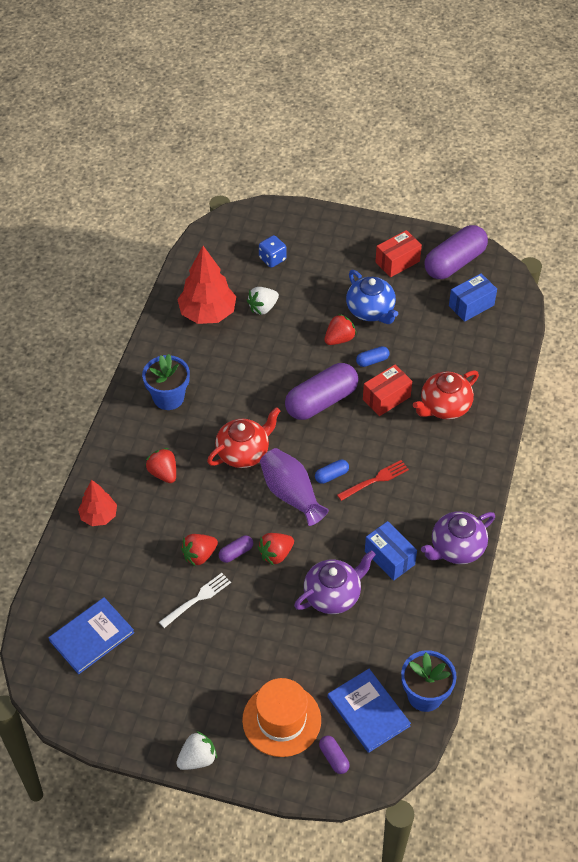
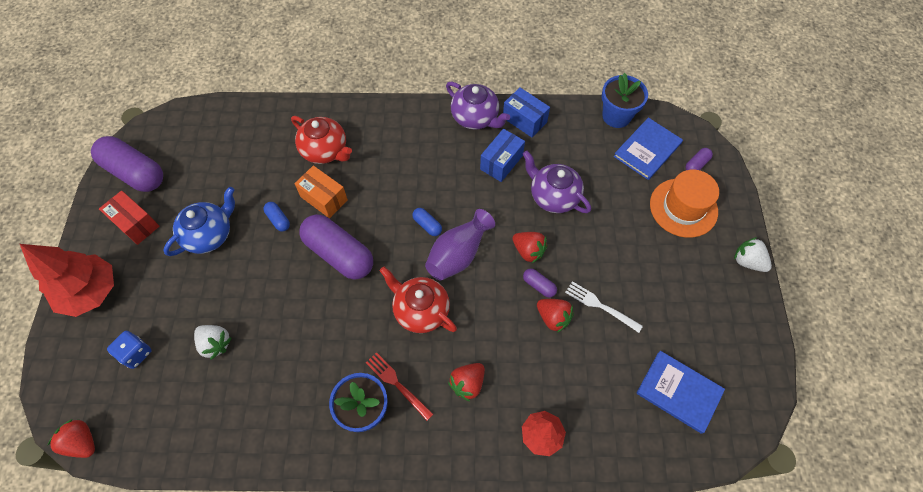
camera: 105 degrees left, 10 degrees up
red tree [177,246,236,324] -> red tree moved to [20,244,114,317]
red strawberry [324,314,357,345] -> red strawberry moved to [47,419,95,458]
red fork [337,460,409,501] -> red fork moved to [366,352,433,421]
red box [363,364,412,416] -> orange box [294,165,348,218]
blue box [449,273,497,322] -> blue box moved to [503,87,550,138]

